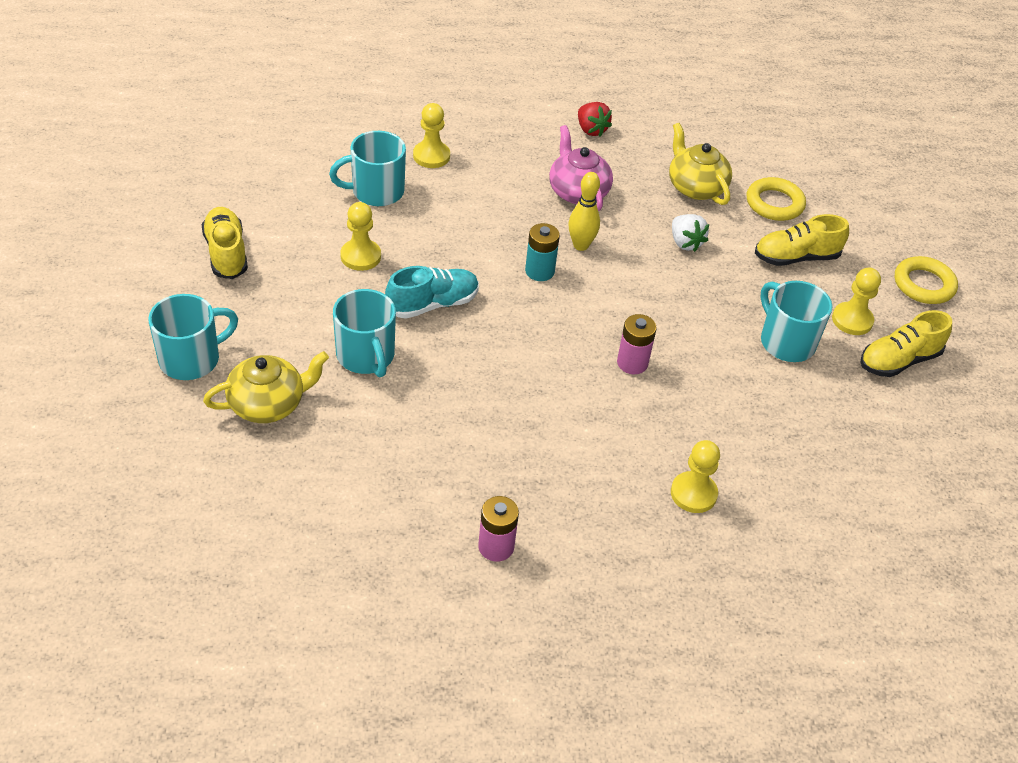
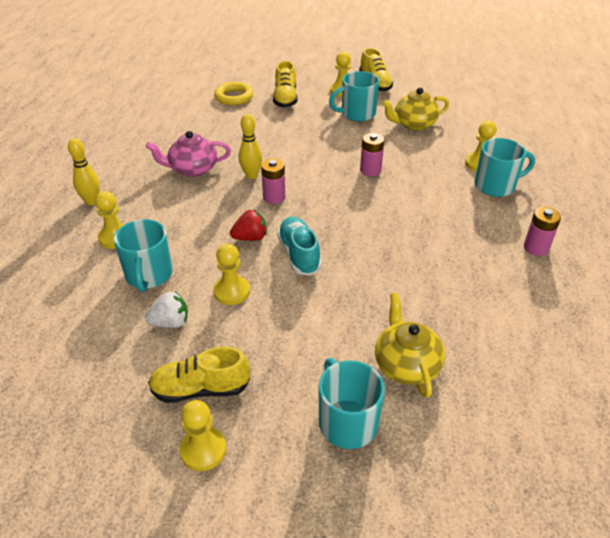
camera: 75 degrees left, 5 degrees down
turquoise mug [333,289,396,377] -> turquoise mug moved to [475,138,535,197]
turquoise battery [525,223,560,281] -> pink battery [261,158,285,204]
red strawberry [578,102,612,136] -> red strawberry moved to [230,210,267,241]
yellow teapot [669,123,732,205] -> yellow teapot moved to [382,88,449,130]
white strawberry [672,214,709,252] -> white strawberry moved to [145,291,188,328]
yellow ring [895,256,958,304] -> none
none -> yellow bowling pin [68,138,100,205]
none -> yellow pawn [180,400,226,471]

